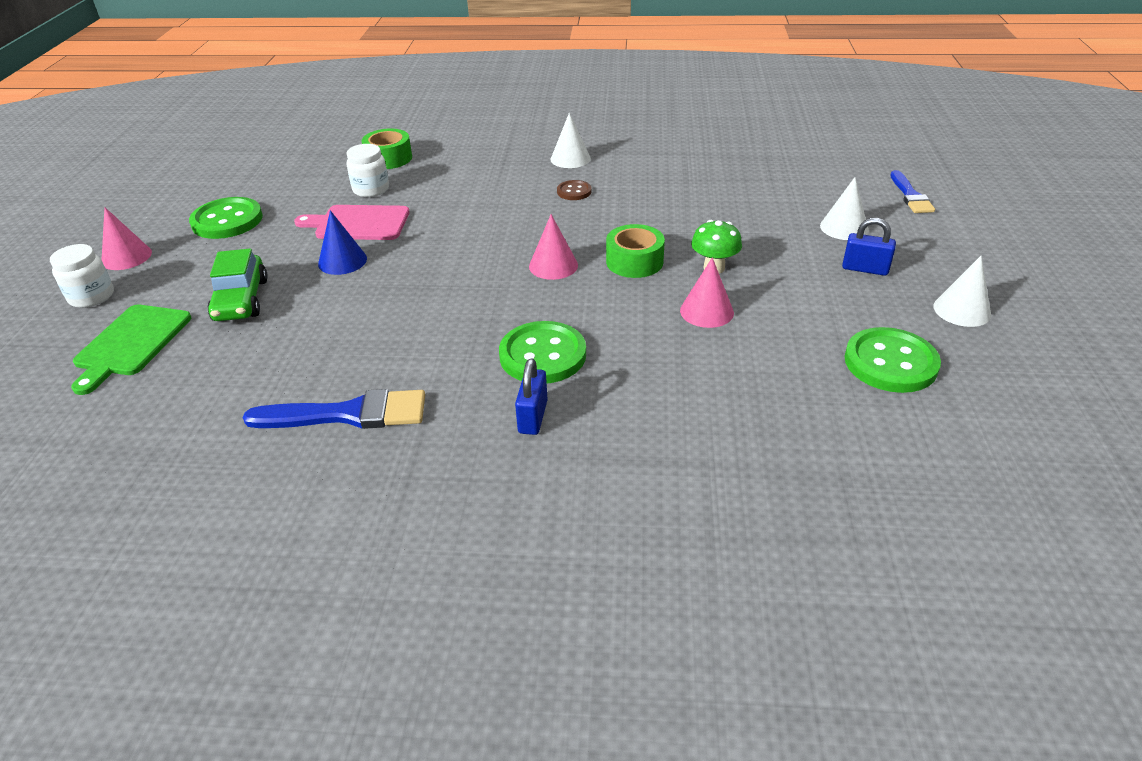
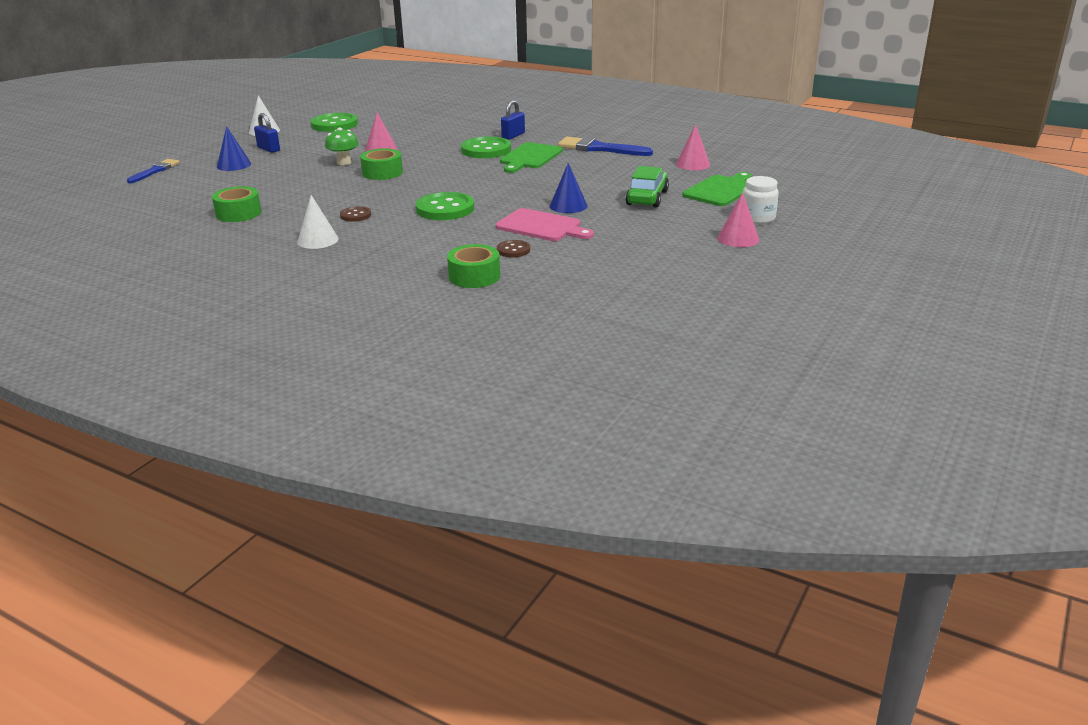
camera: 155 degrees left, 10 degrees down
green button [189,197,263,239] -> green button moved to [416,192,474,220]
white jar [347,144,389,197] -> brown button [497,240,530,257]
pink cone [529,214,578,280] -> pink cone moved to [676,124,710,170]
white cone [820,177,869,240] -> blue cone [217,126,251,171]
none -> green tape [212,186,261,222]
none -> green cutting board [500,142,563,173]

